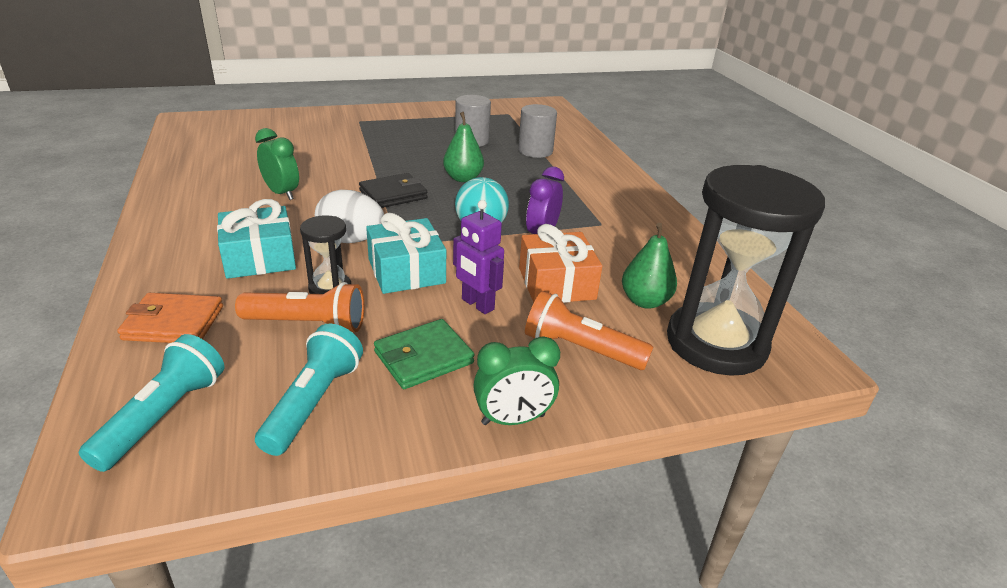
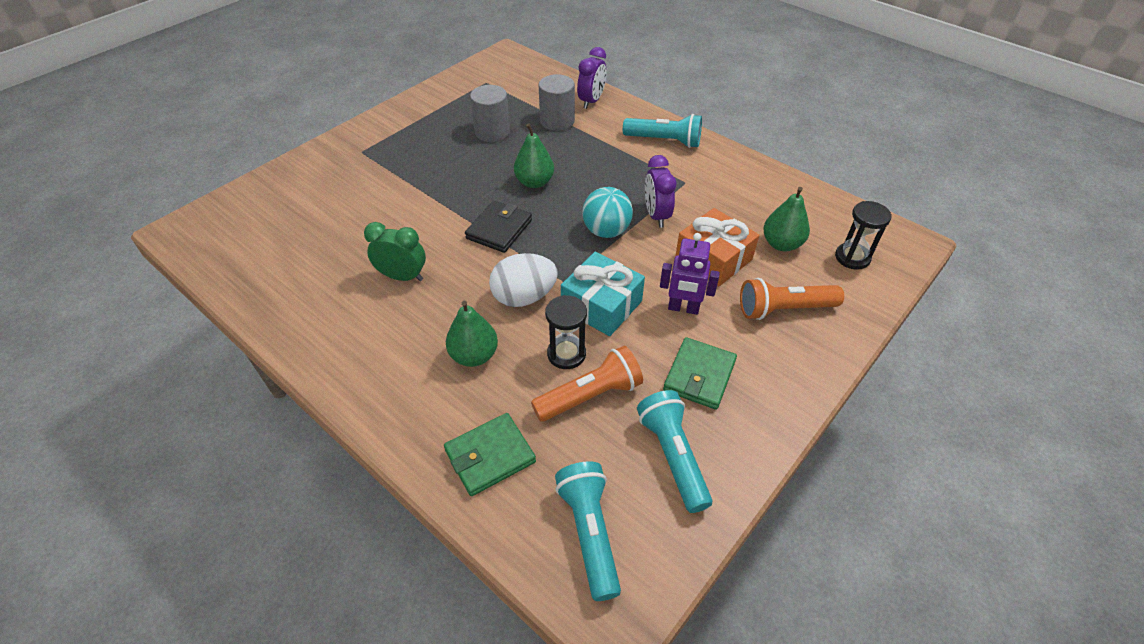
camera: 30 degrees left, 15 degrees up
orange wallet [117,293,223,343] -> green wallet [444,413,536,496]
turquoise gift [217,199,296,279] -> green pear [446,301,498,367]
green clock [473,336,560,425] -> none
black hourglass [667,165,825,376] -> black hourglass [835,201,892,270], size x0.45
none -> purple clock [577,47,607,109]
none -> turquoise flashlight [623,114,702,148]

